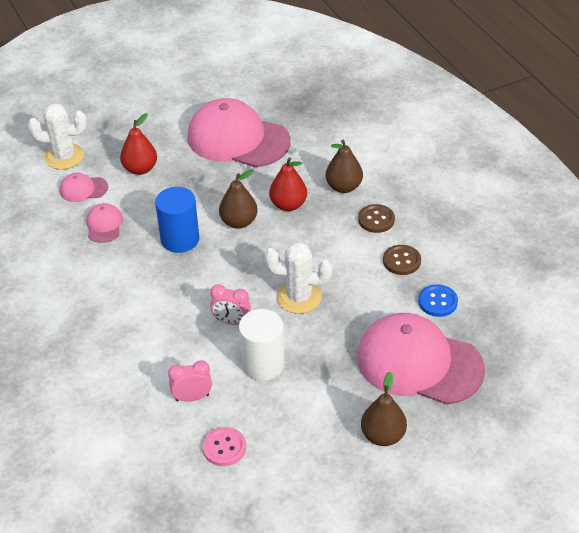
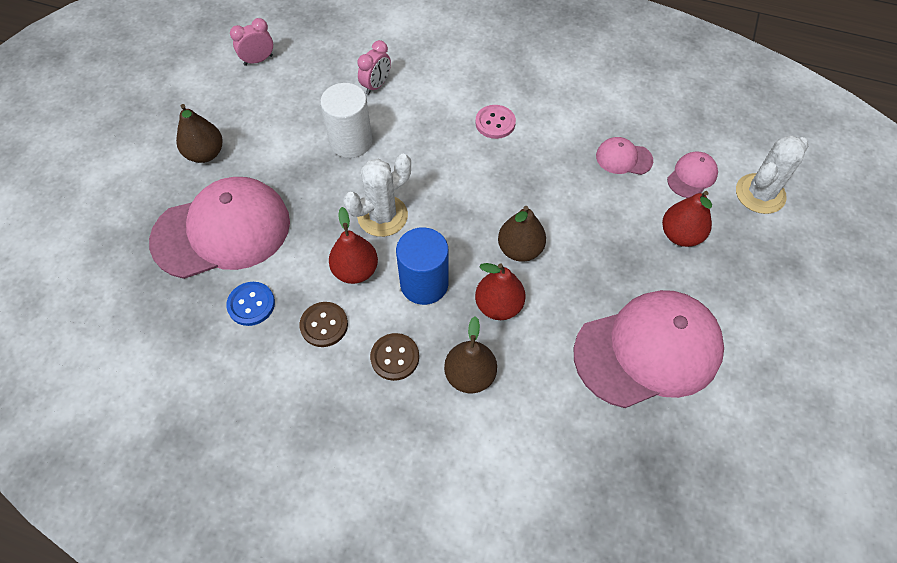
camera: 135 degrees right, 15 degrees up
pink cap [86,203,123,243] -> pink cap turned 150 degrees clockwise [596,137,653,175]
blue cylinder [155,187,199,253] -> blue cylinder moved to [396,227,448,305]
pink button [203,427,246,466] -> pink button moved to [475,105,516,139]
pink clock [210,284,251,325] -> pink clock moved to [230,18,273,66]
none -> red pear [329,207,378,284]

